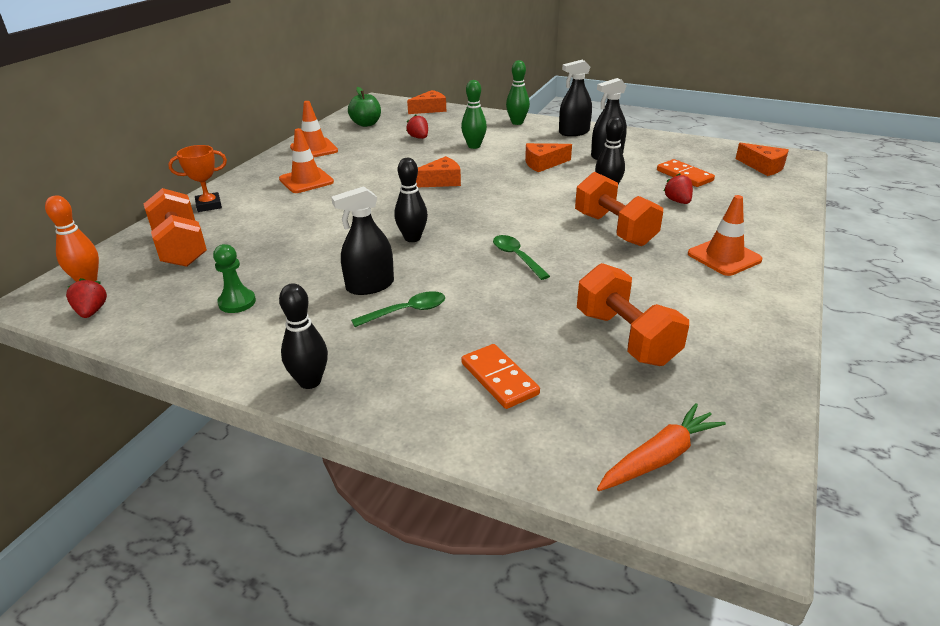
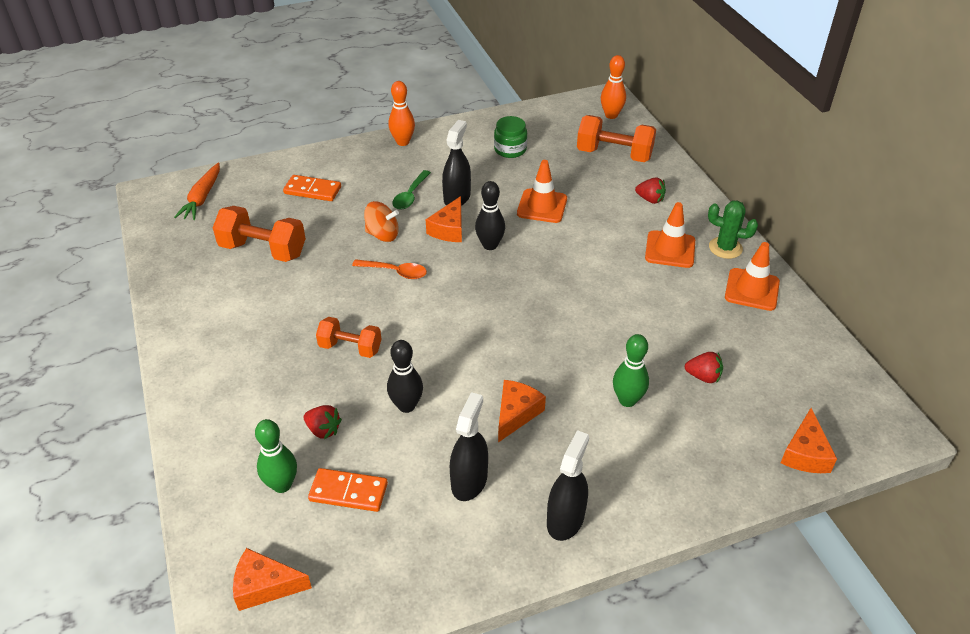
camera: 135 degrees right, 10 degrees up
red strawberry [66,278,107,318] -> red strawberry moved to [635,177,666,204]
orange trophy [168,145,227,212] -> none
green pawn [213,244,256,313] -> green jar [494,116,527,158]
black bowling pin [279,283,328,389] -> orange bowling pin [388,81,415,146]
green apple [348,87,381,127] -> none
orange cheese [416,156,461,187] -> orange cheese moved to [426,196,462,242]
green spoon [493,235,550,280] -> orange spoon [352,259,427,279]
green bowling pin [506,60,530,125] -> green bowling pin moved to [255,419,297,493]
orange dumbbell [575,172,663,246] -> orange dumbbell [316,317,381,358], size x0.65
orange traffic cone [688,195,762,276] -> orange traffic cone moved to [517,160,567,223]
none -> orange spinning top [364,201,399,242]
none -> green cactus [708,200,758,259]

